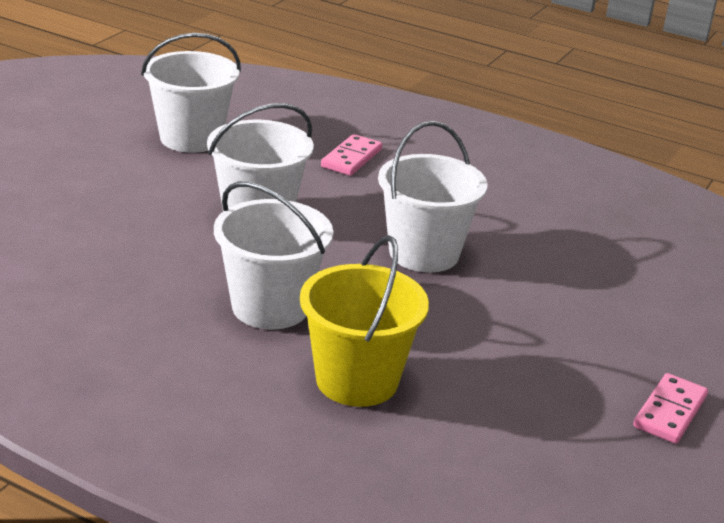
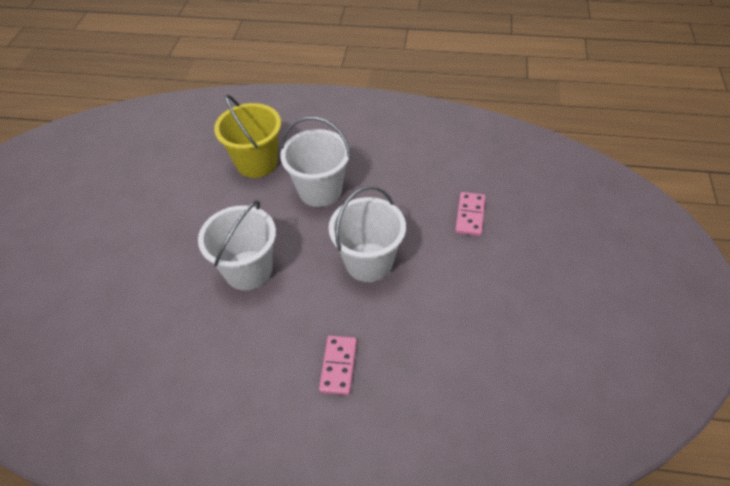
camera: 165 degrees right, 20 degrees up
white bucket [141,33,241,153] -> none
pink domino [633,373,708,444] -> pink domino moved to [455,192,486,236]

